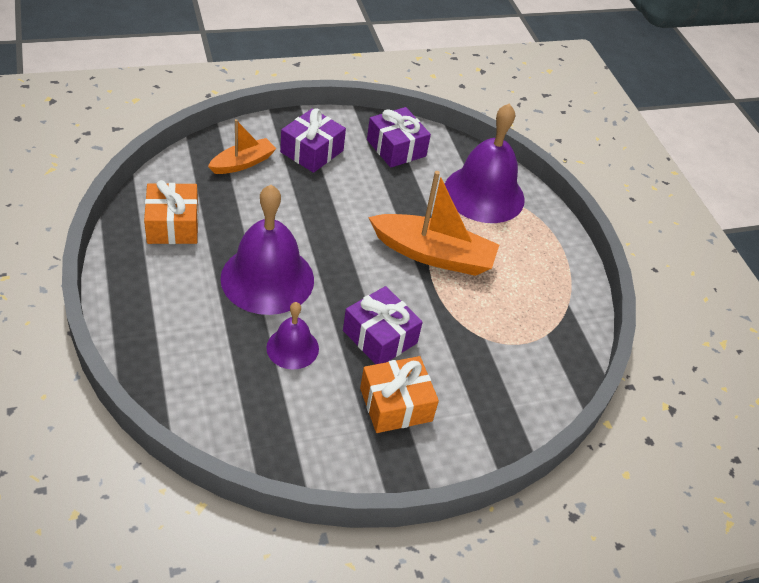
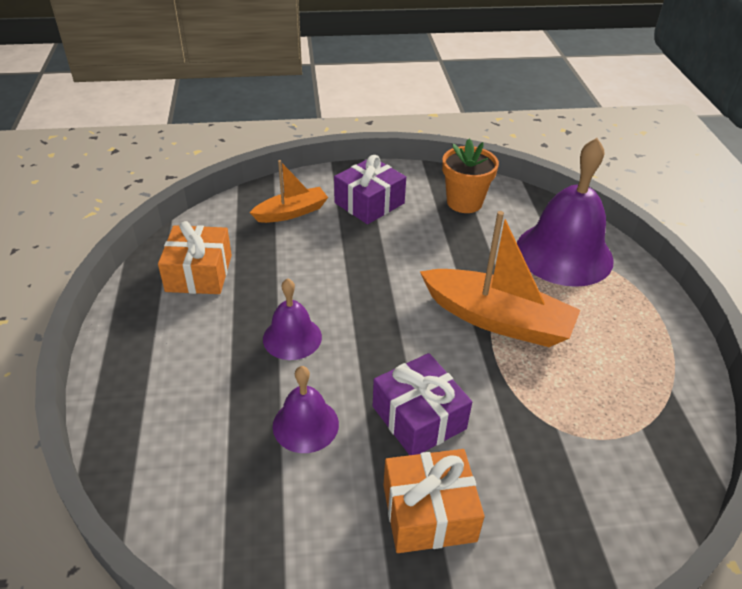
camera: 15 degrees right, 5 degrees down
purple bell [220,185,314,315] -> purple bell [263,278,322,360], size x0.53
purple gift [367,107,431,168] -> orange flower pot [442,139,499,213]

